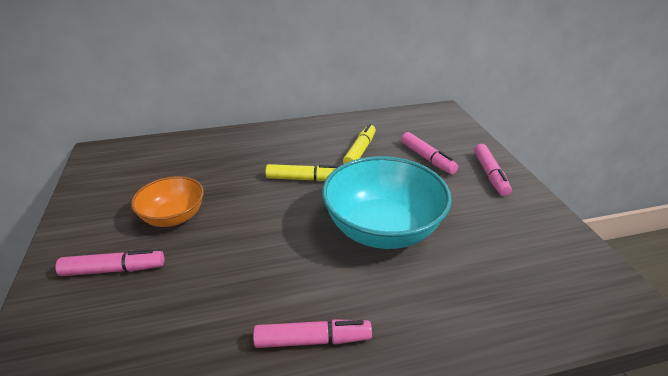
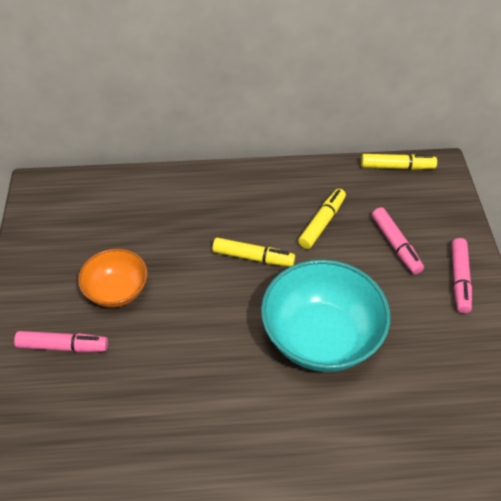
camera: 10 degrees right, 15 degrees up
pink marker [253,319,372,348] -> none
none -> yellow marker [361,154,437,170]

